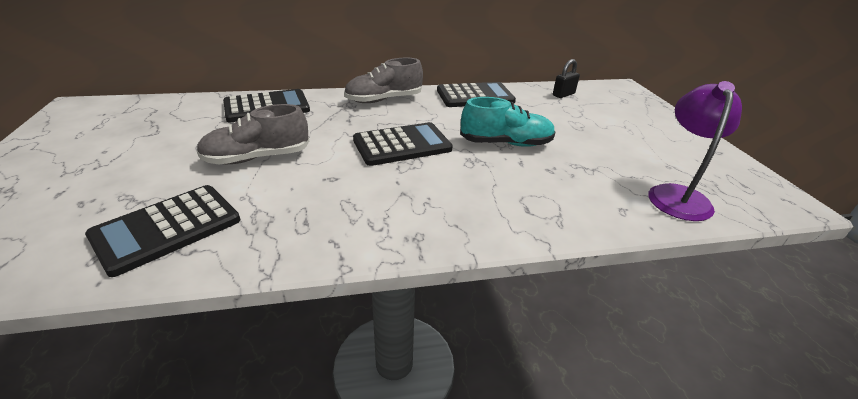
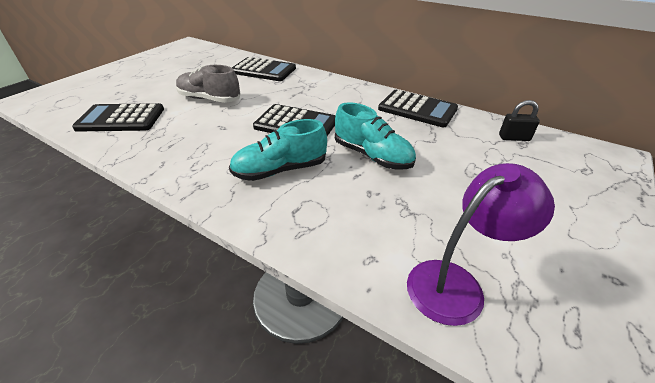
camera: 45 degrees right, 5 degrees up
grey shoe [344,58,423,103] -> none
none -> turquoise shoe [229,119,327,181]

